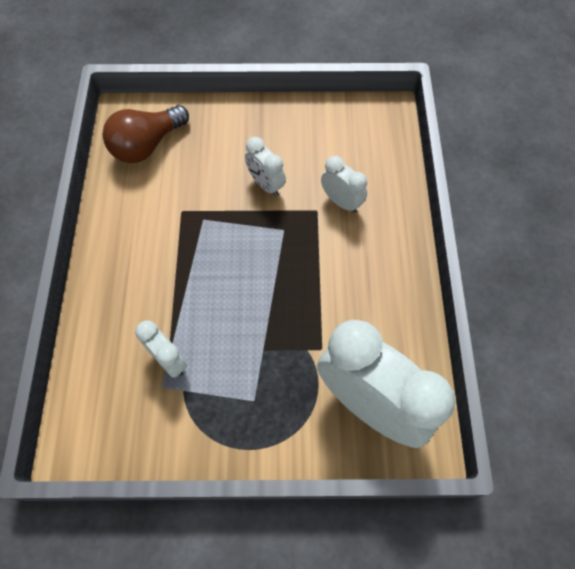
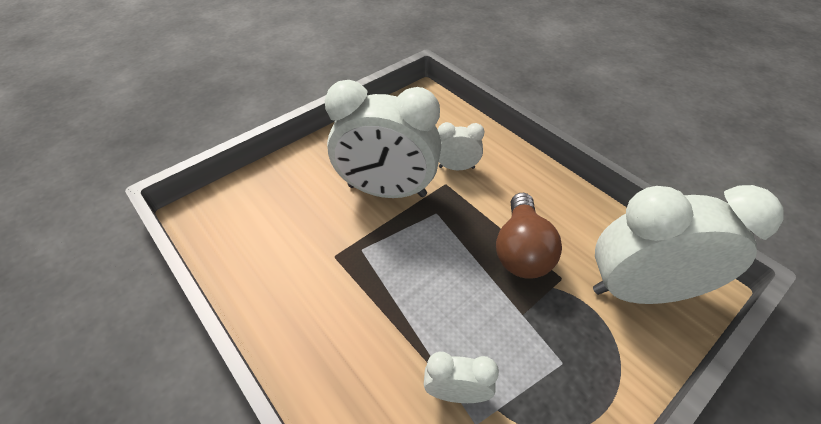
camera: 40 degrees left, 15 degrees down
brown light bulb [103,105,189,163] -> brown light bulb moved to [496,193,562,279]
white clock [245,137,286,196] -> white clock [325,80,441,198], size x2.12

